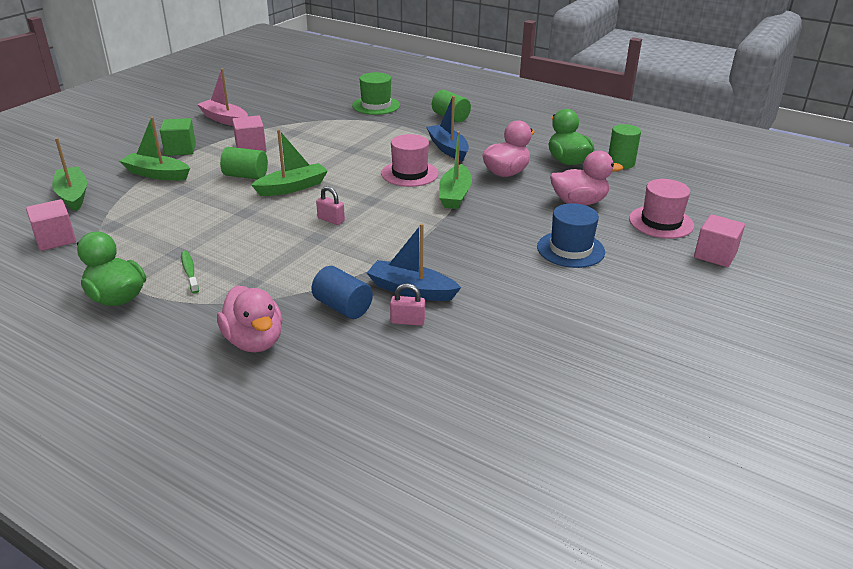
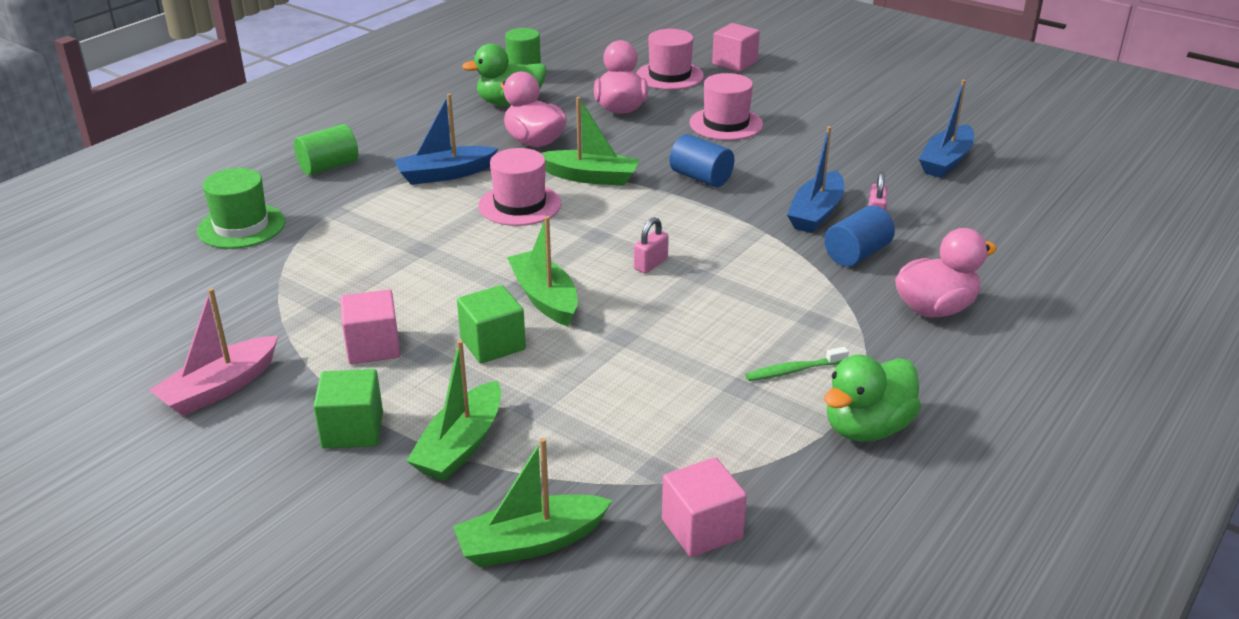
camera: 85 degrees left, 0 degrees up
green cylinder [220,147,268,180] -> green cube [457,285,526,364]
blue hat [537,203,605,268] -> pink hat [689,73,763,140]
none -> blue cylinder [670,134,735,187]
none -> blue boat [919,79,974,178]

